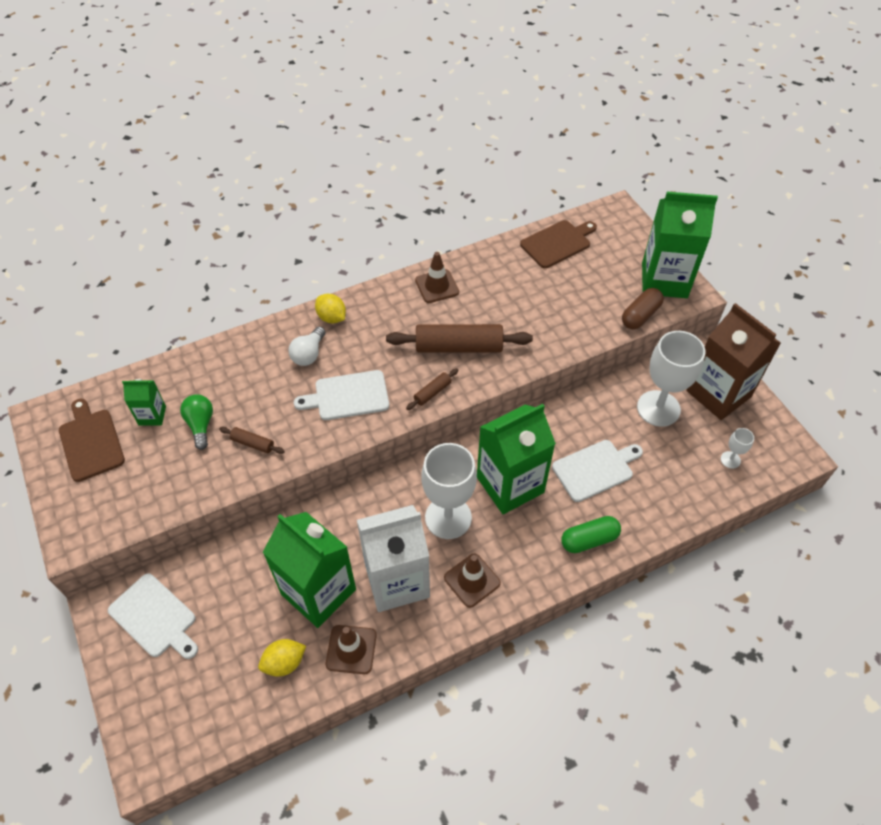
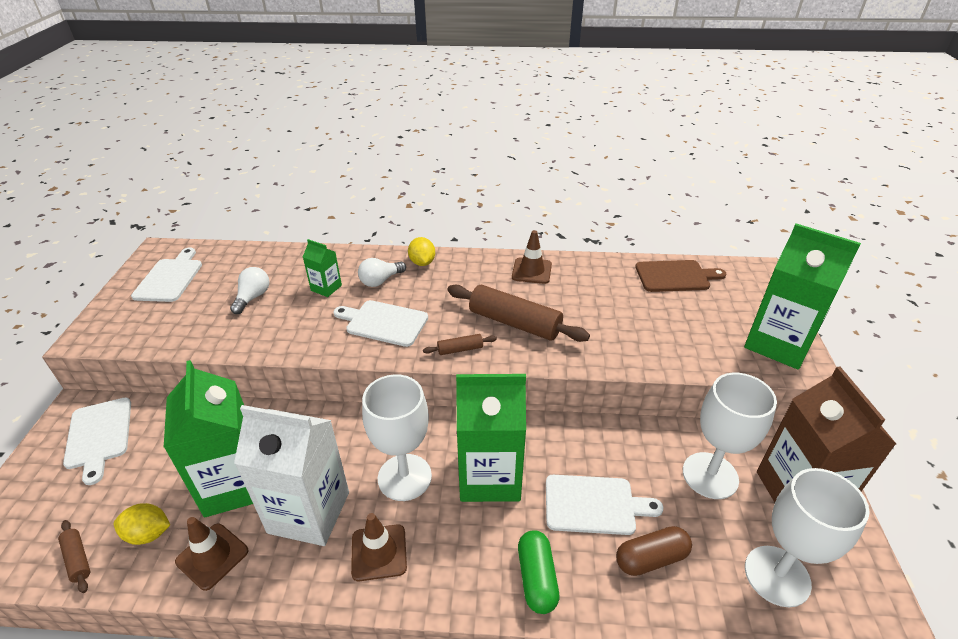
camera: 30 degrees right, 15 degrees down
brown cutting board [59,399,125,482] -> white cutting board [131,247,202,302]
green carton [122,379,166,426] -> green carton moved to [303,239,342,297]
green light bulb [180,394,213,450] -> white light bulb [230,267,269,314]
brown rolling pin [219,427,285,454] -> brown rolling pin moved to [58,520,90,593]
green capsule [561,516,621,553] -> green capsule turned 75 degrees clockwise [518,530,560,614]
brown capsule [622,288,664,329] -> brown capsule moved to [616,526,692,576]
white goblet [721,428,754,469] -> white goblet [745,468,870,607], size x2.27

